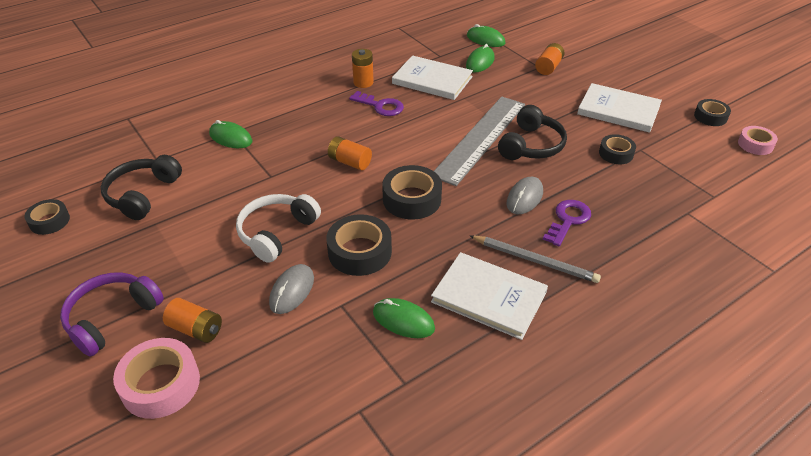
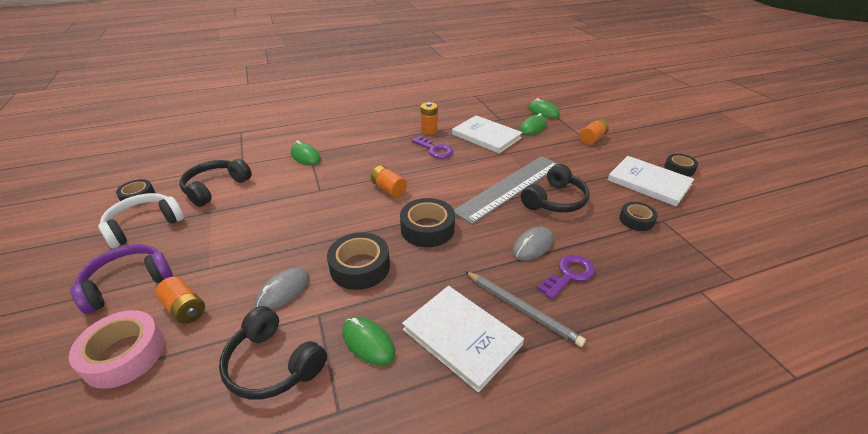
camera: 15 degrees right, 5 degrees down
white headphones [236,194,321,263] -> white headphones moved to [98,193,184,248]
black tape [694,99,731,126] -> black tape moved to [664,154,698,177]
pink tape [738,126,778,155] -> none
none -> black headphones [219,306,327,400]

